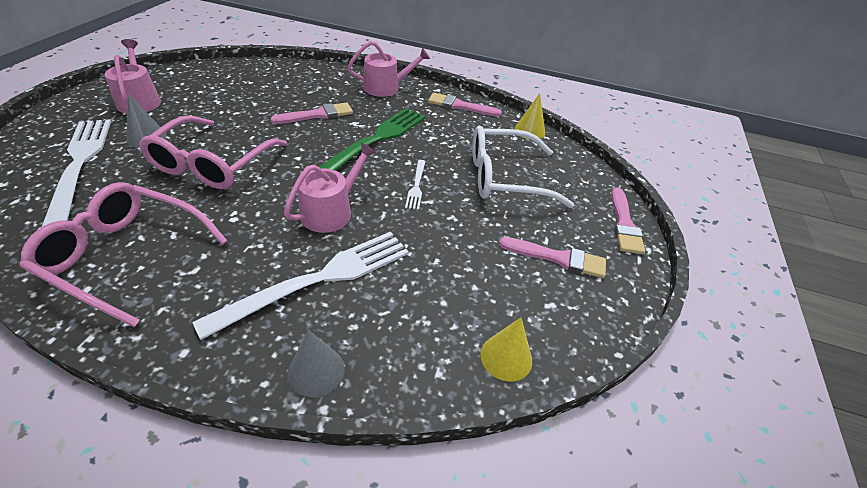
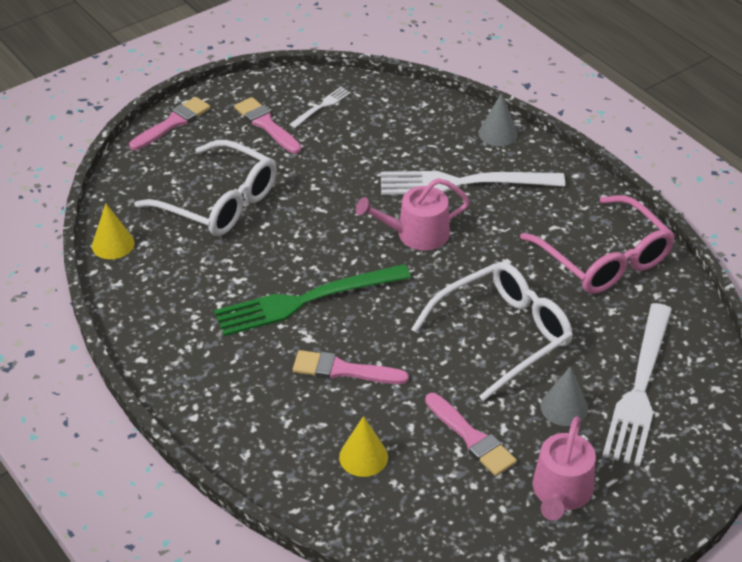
camera: 140 degrees left, 0 degrees up
pink glasses [139,115,287,189] -> white glasses [411,262,573,401]
pink watering can [347,41,430,97] -> none
white fork [405,160,426,210] -> white fork moved to [289,87,351,128]
pink brush [428,93,502,117] -> pink brush moved to [425,393,517,476]
yellow cone [480,317,532,382] -> yellow cone moved to [339,416,388,477]

